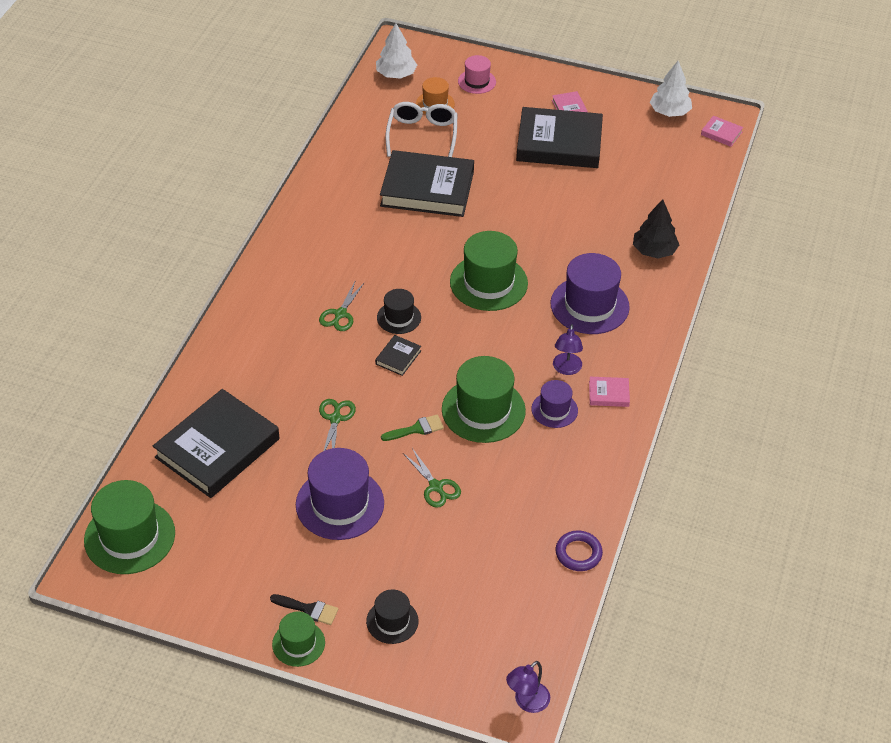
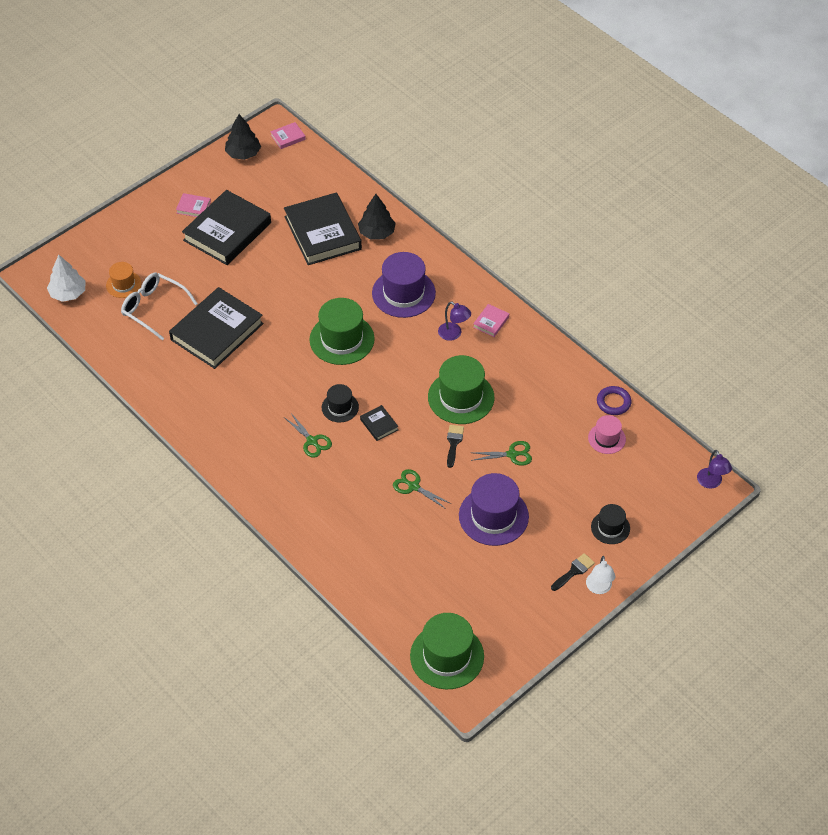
camera: 60 degrees left, 5 degrees up
black book [153,389,280,498] -> black book moved to [284,192,362,265]
green hat [272,611,325,667] -> white lamp [586,556,615,594]
green brush [381,415,444,441] -> black brush [447,425,464,468]
pink hat [458,55,496,94] -> pink hat moved to [588,415,626,454]
purple hat [531,380,578,428] -> none
white tree [650,61,692,117] -> black tree [225,114,261,160]

